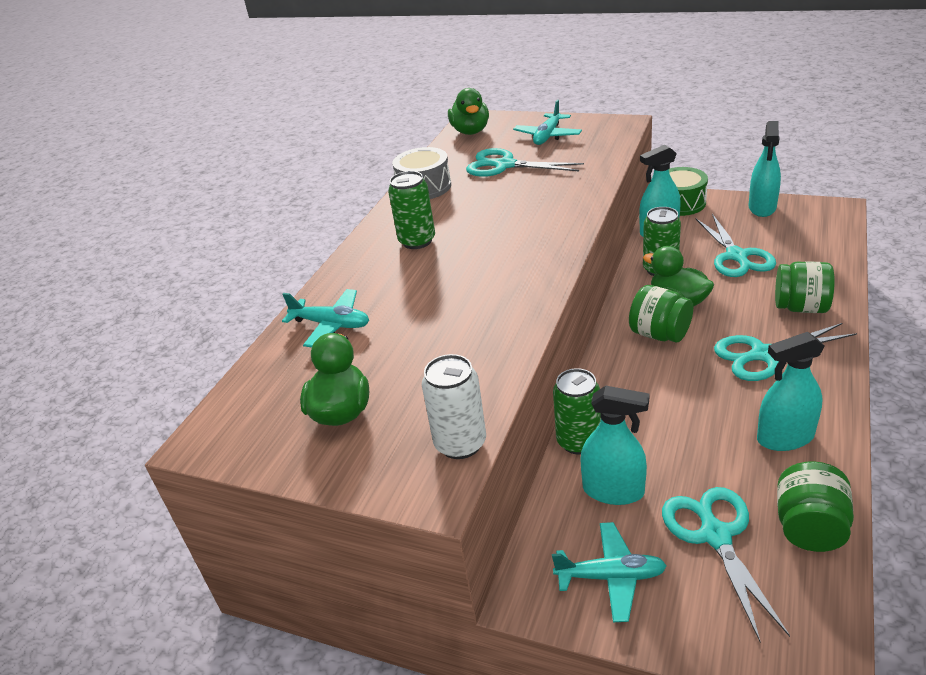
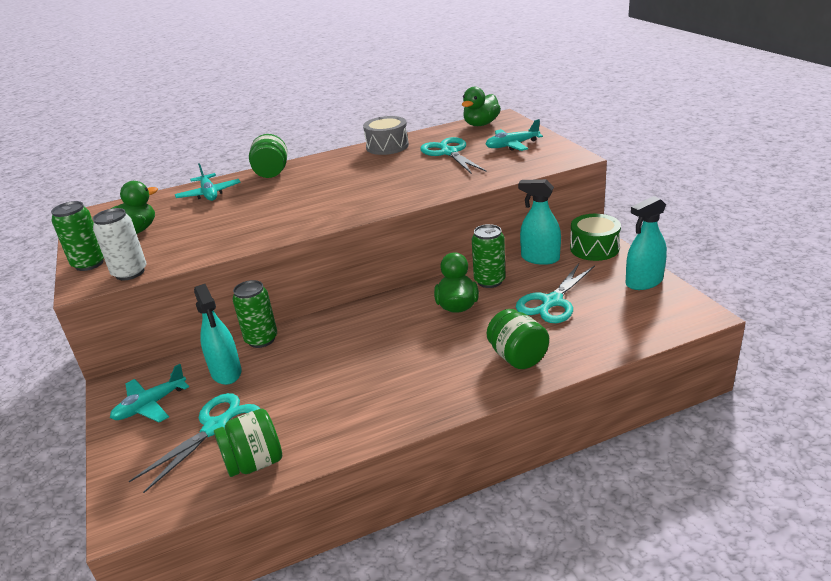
camera: 45 degrees right, 5 degrees down
green can [388,171,435,249] -> green can moved to [51,201,104,271]
turquoise plane [552,522,667,622] -> turquoise plane turned 90 degrees clockwise [110,364,189,423]
green jar [629,285,693,342] -> green jar moved to [249,134,287,178]
turquoise scissors [714,323,857,381] -> none
turquoise spray bottle [757,332,825,451] -> none

